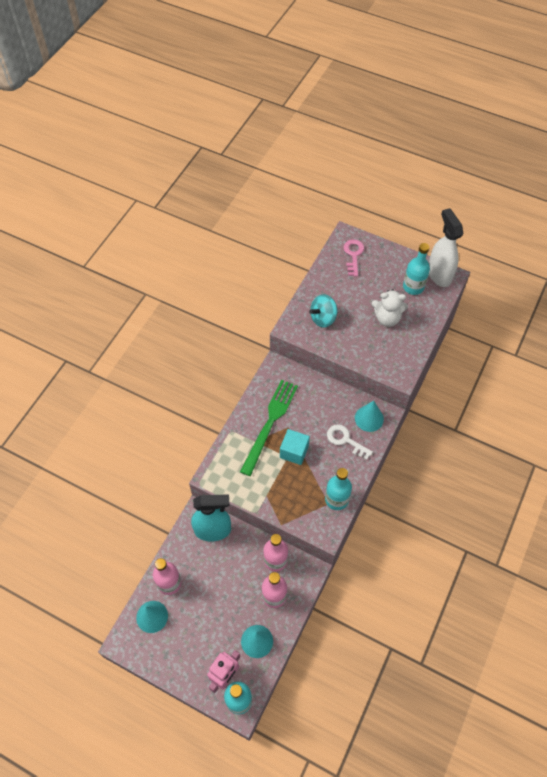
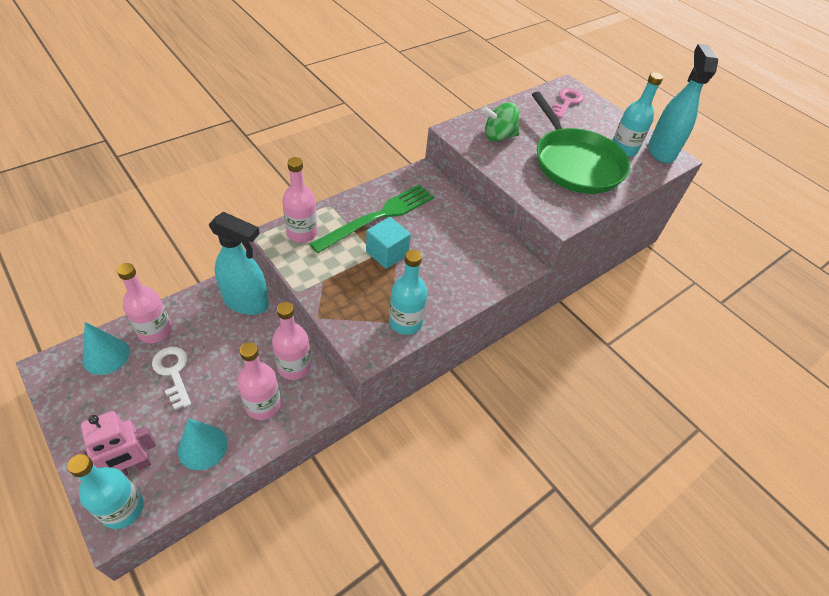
camera: 20 degrees right, 10 degrees down
turquoise spinning top [309,294,337,328] -> green spinning top [482,102,520,141]
white key [327,424,373,460] -> white key moved to [152,347,191,410]
turquoise cone [355,401,384,432] -> none
white teddy bear [372,289,408,327] -> green pan [532,92,630,194]
white spray bottle [429,208,463,287] -> turquoise spray bottle [648,44,718,163]
none -> pink bottle [282,157,318,243]

